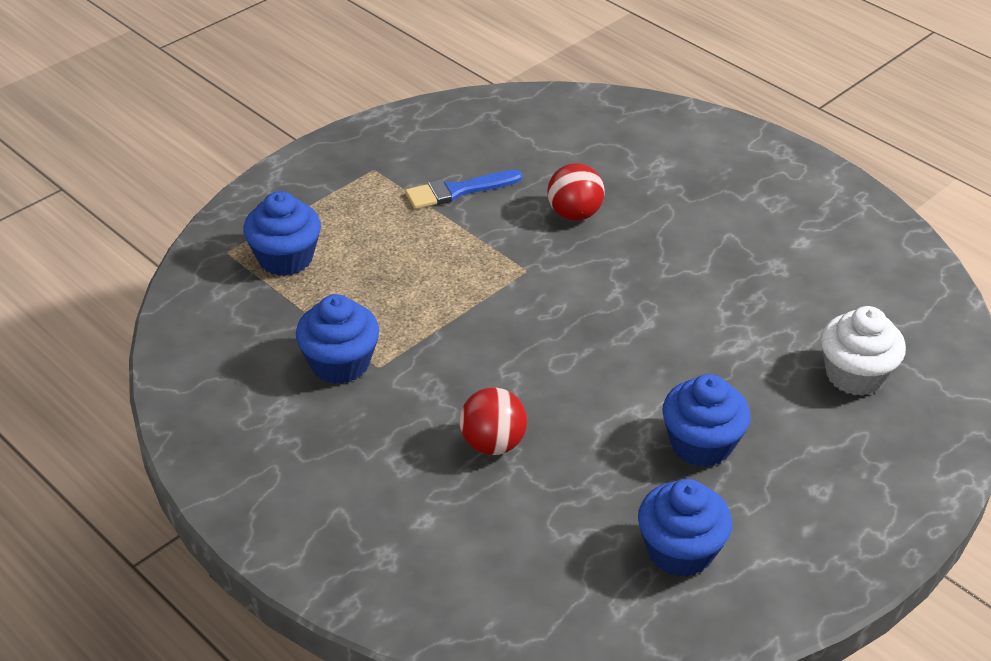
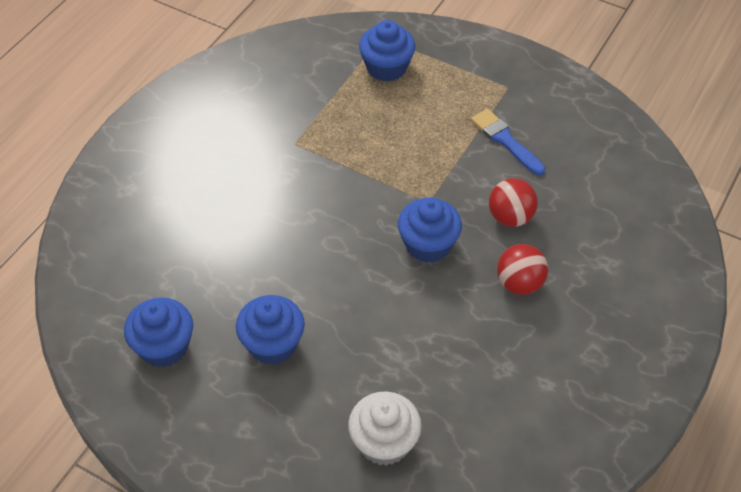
camera: 75 degrees right, 10 degrees up
blue cupcake [296,294,379,384] -> blue cupcake moved to [398,197,462,263]
red ball [460,388,527,455] -> red ball moved to [497,244,548,295]

